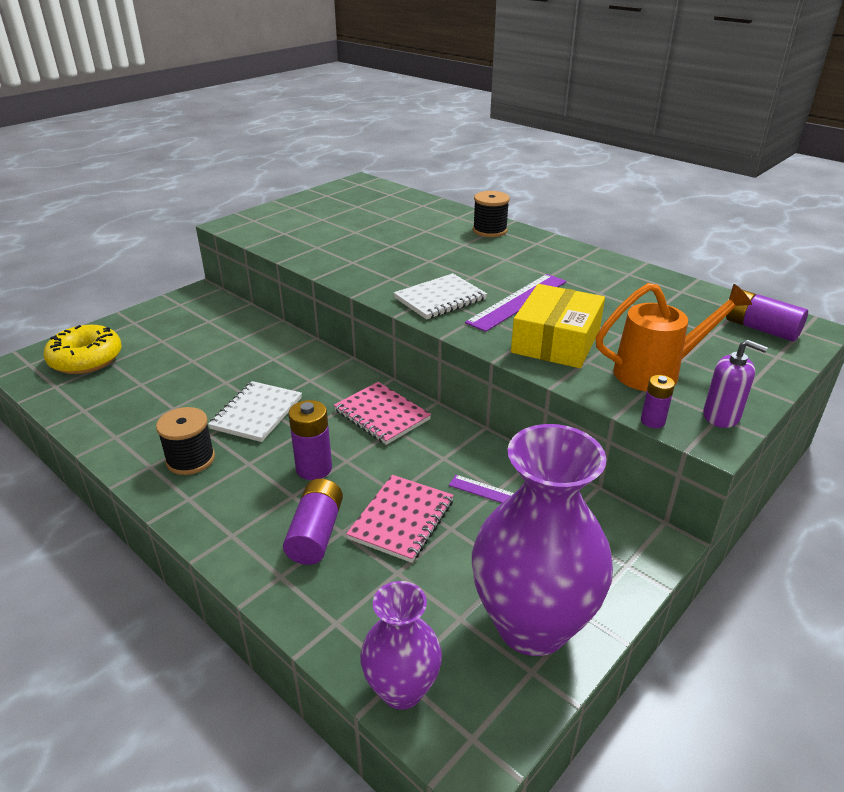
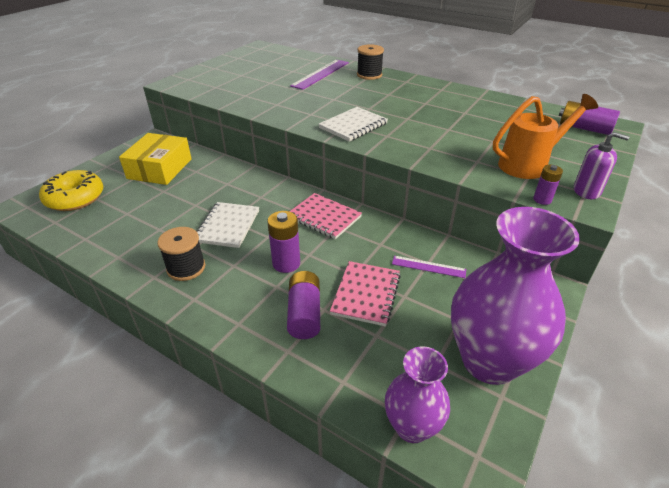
camera: 10 degrees left, 5 degrees up
purple ruler [465,274,567,332] -> purple ruler moved to [290,60,349,90]
yellow box [511,284,605,368] -> yellow box moved to [119,133,192,185]

